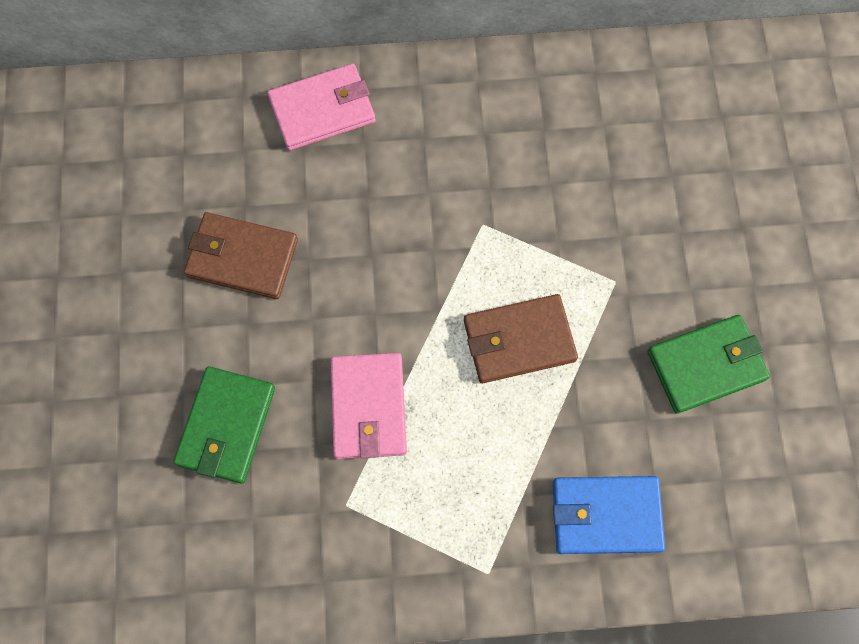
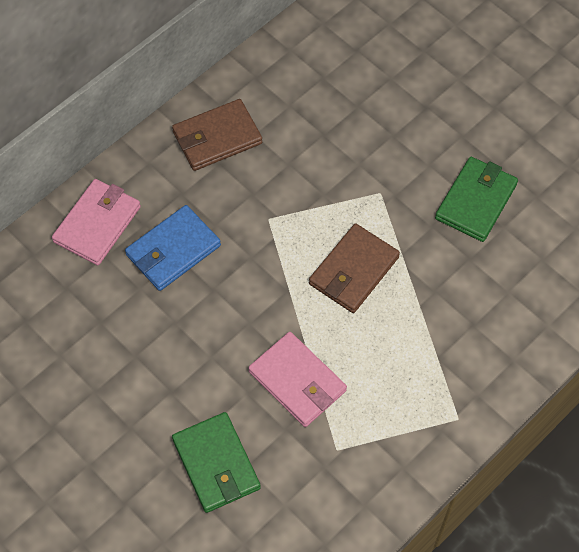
camera: 40 degrees left, 10 degrees down
brown wallet [184,212,298,299] -> brown wallet moved to [172,99,262,171]
blue wallet [553,476,665,554] -> blue wallet moved to [125,205,221,291]

